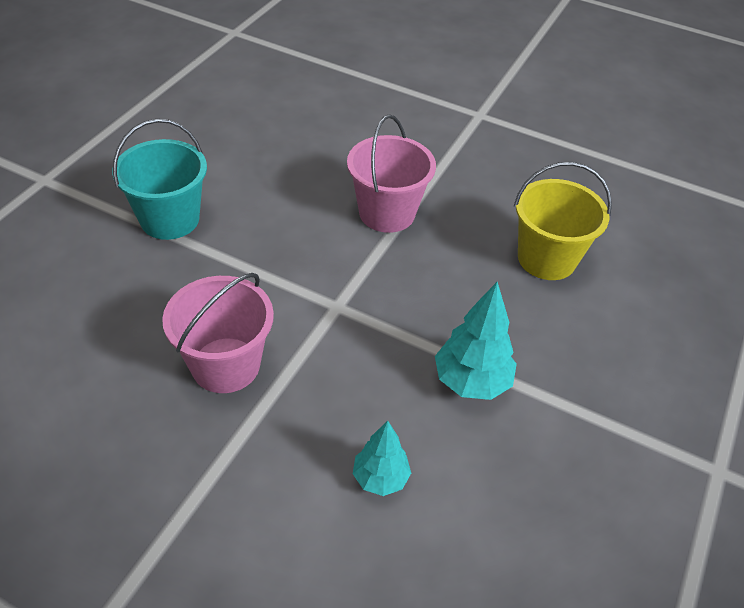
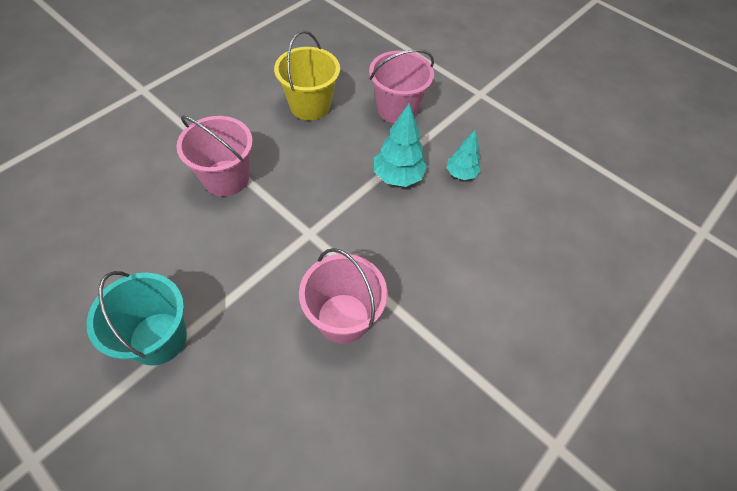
camera: 75 degrees left, 10 degrees up
turquoise tree [353,421,411,496] -> turquoise tree moved to [446,130,481,180]
none -> pink bucket [369,49,434,123]

